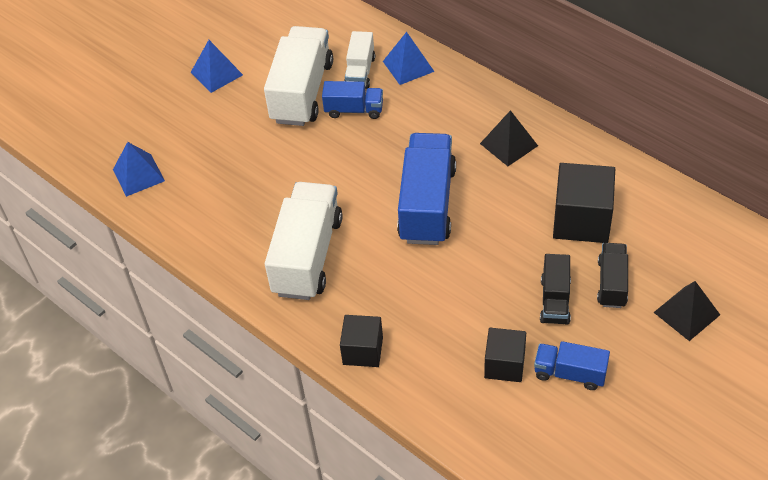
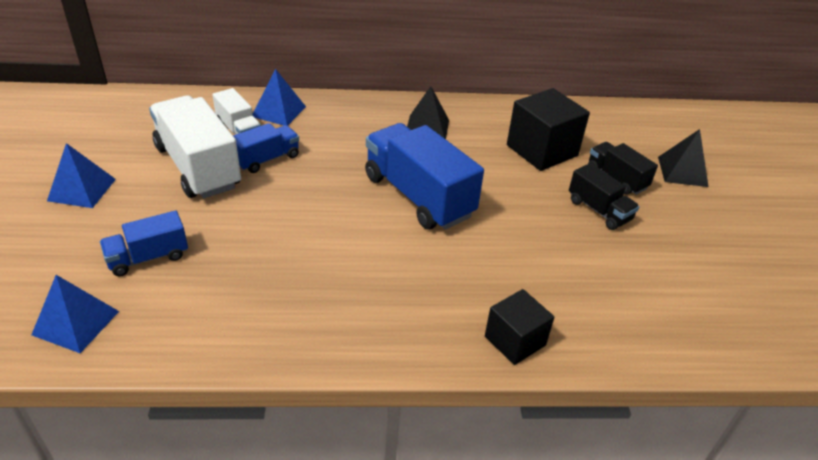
camera: 50 degrees left, 10 degrees down
white truck [265,182,343,300] -> none
black cube [484,328,526,382] -> none
blue truck [534,341,610,390] -> blue truck moved to [100,211,188,277]

